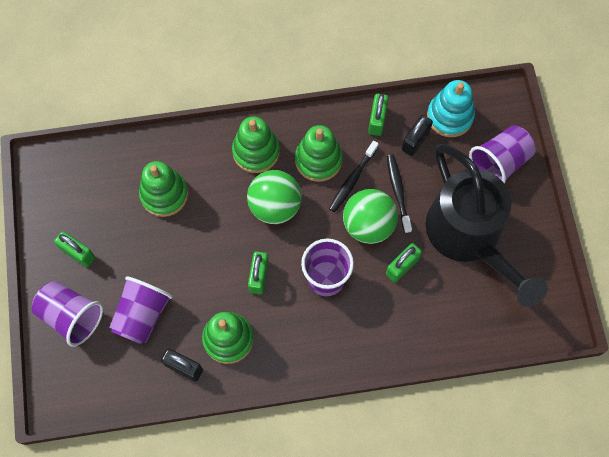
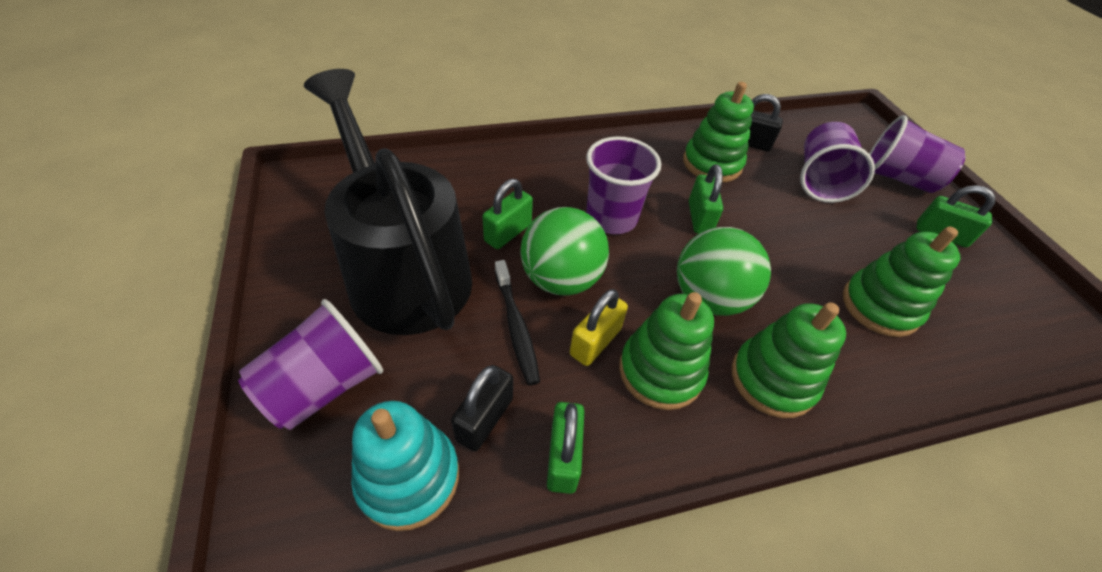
camera: 170 degrees right, 20 degrees down
black toothbrush [329,141,379,212] -> yellow padlock [570,289,628,366]

